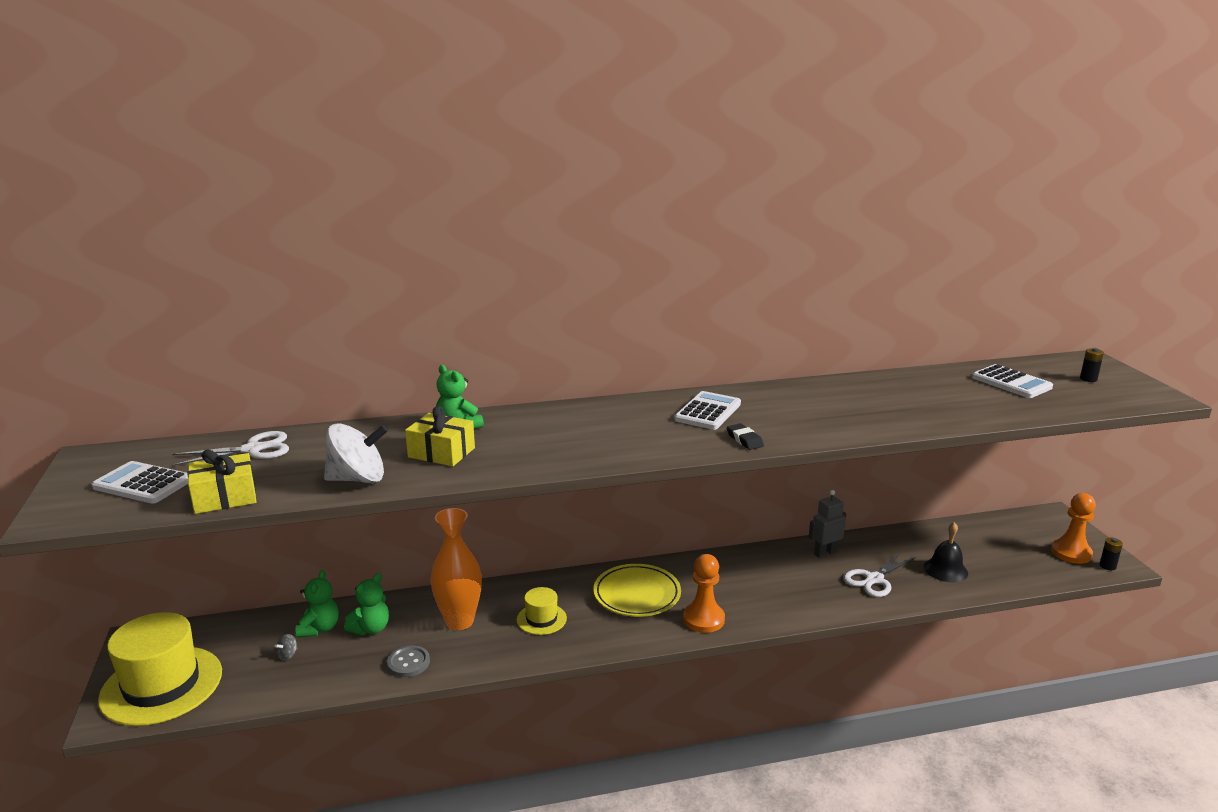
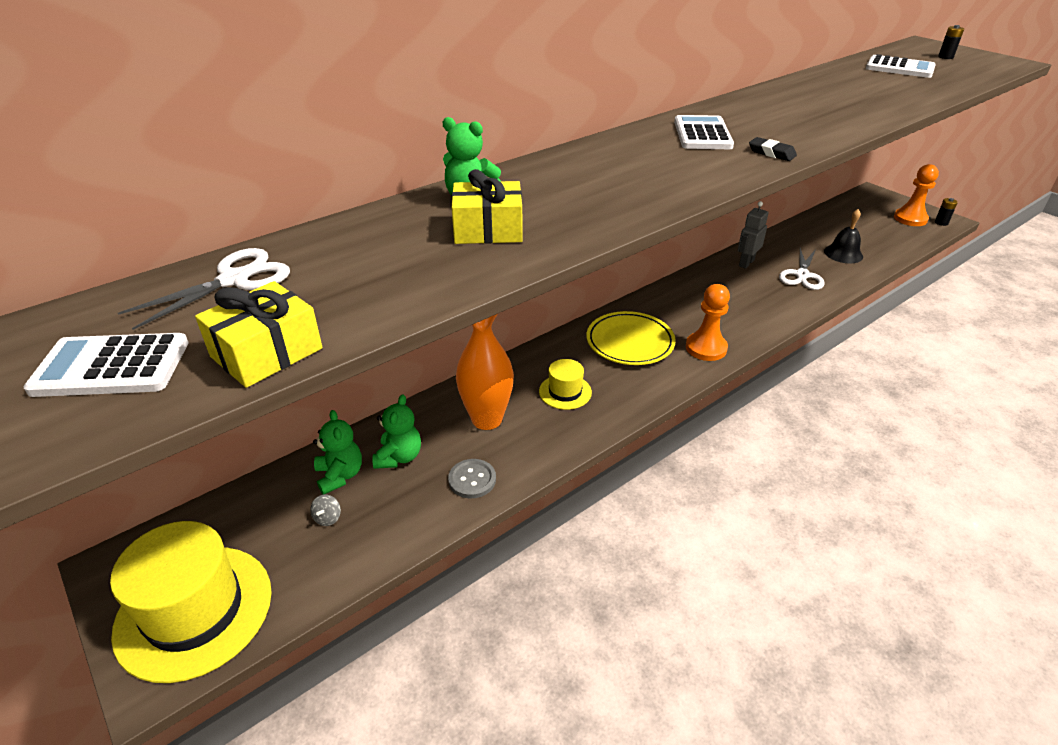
camera: 25 degrees left, 15 degrees up
white spinning top [324,423,388,483] -> none

